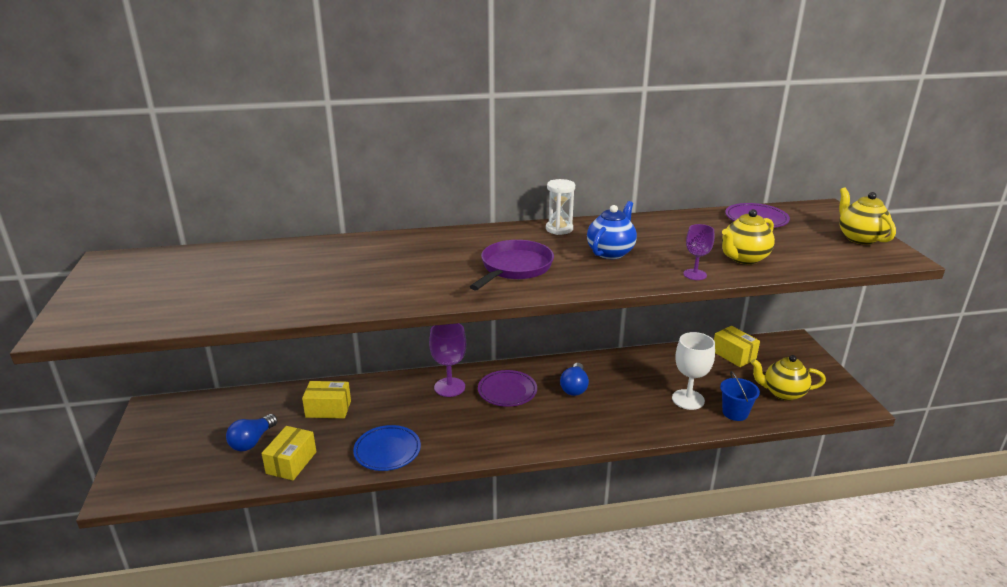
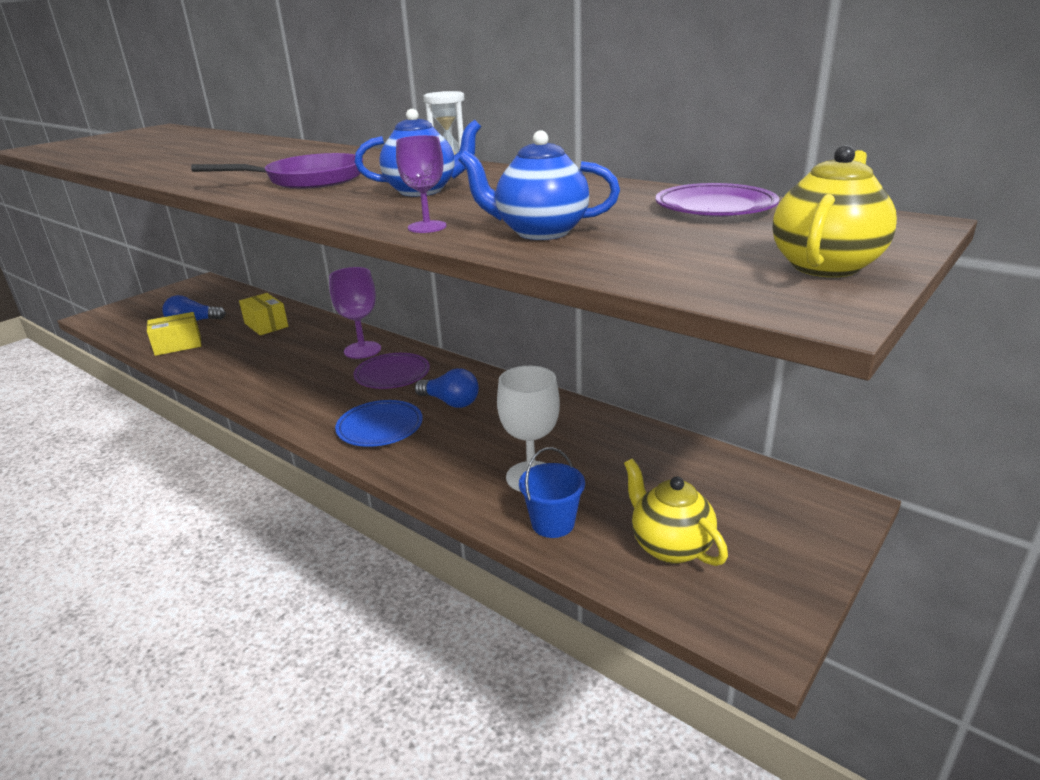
camera: 50 degrees right, 0 degrees up
blue plate [353,425,421,471] -> blue plate moved to [335,400,423,447]
blue light bulb [560,363,589,396] -> blue light bulb turned 120 degrees counterclockwise [415,368,479,408]
yellow box [714,326,760,367] -> none
yellow teapot [722,209,775,264] -> blue teapot [458,130,620,240]

